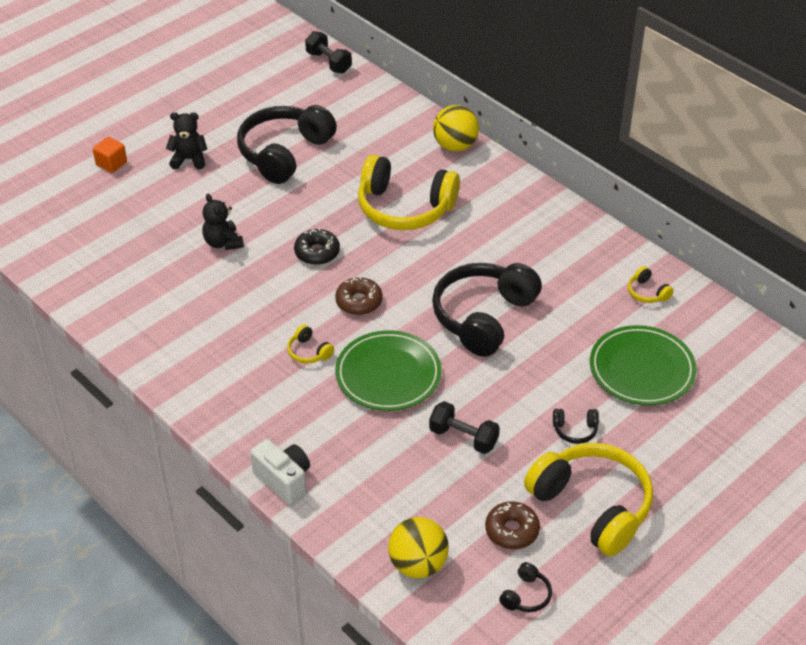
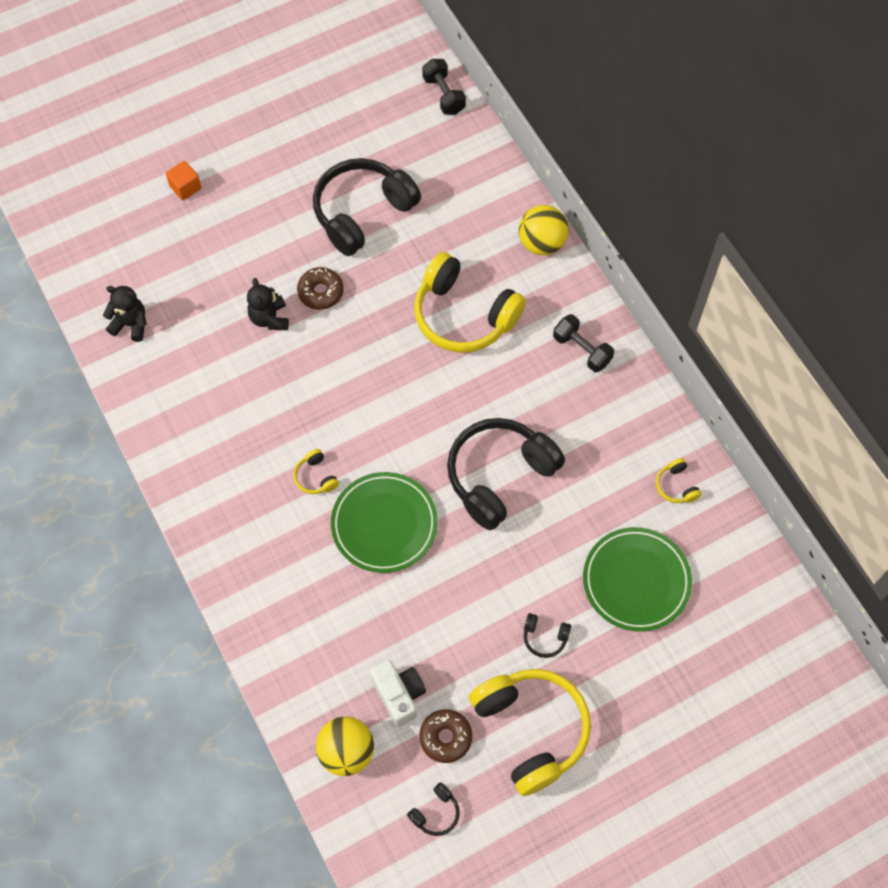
camera: 15 degrees right, 20 degrees up
black teddy bear [166,112,207,169] -> black teddy bear moved to [103,286,147,342]
white camera [250,439,310,505] -> white camera moved to [370,660,426,727]
black donut [294,228,340,265] -> none
brown donut [335,277,383,315] -> brown donut moved to [297,267,343,310]
black dumbbell [429,401,500,454] -> black dumbbell moved to [553,314,614,372]

